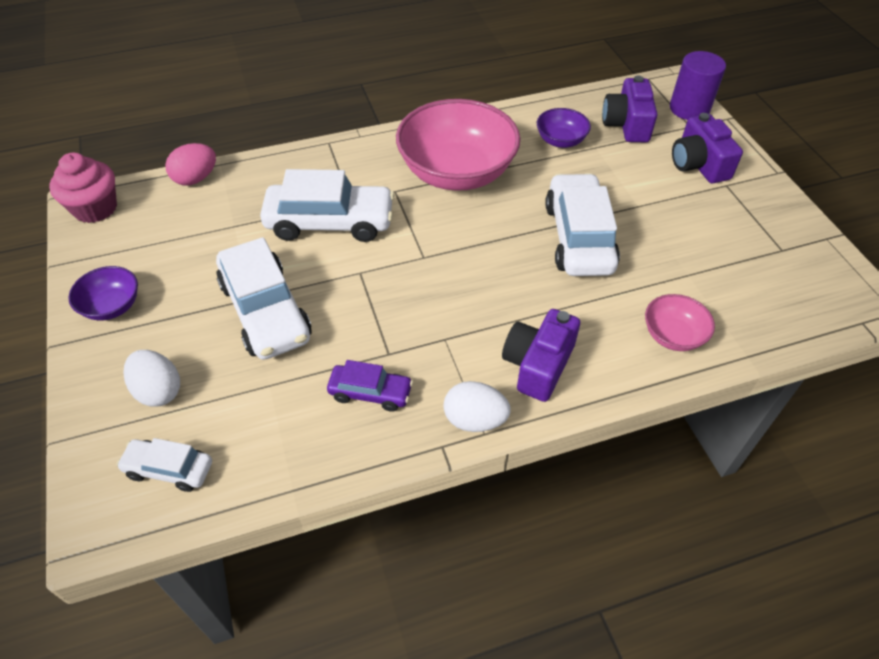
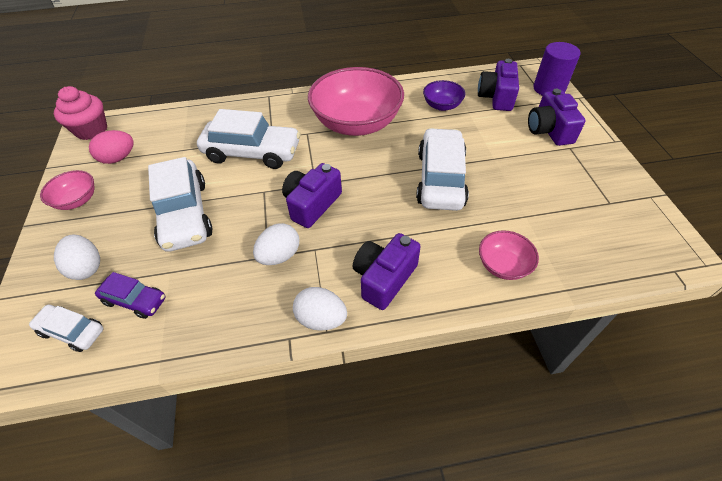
camera: 10 degrees right, 0 degrees up
purple bowl [68,266,138,321] -> pink bowl [40,170,95,210]
pink egg [165,143,216,185] -> pink egg moved to [89,130,133,164]
purple car [327,360,413,412] -> purple car moved to [95,272,166,319]
none -> white egg [253,223,299,265]
none -> purple camera [282,163,342,228]

